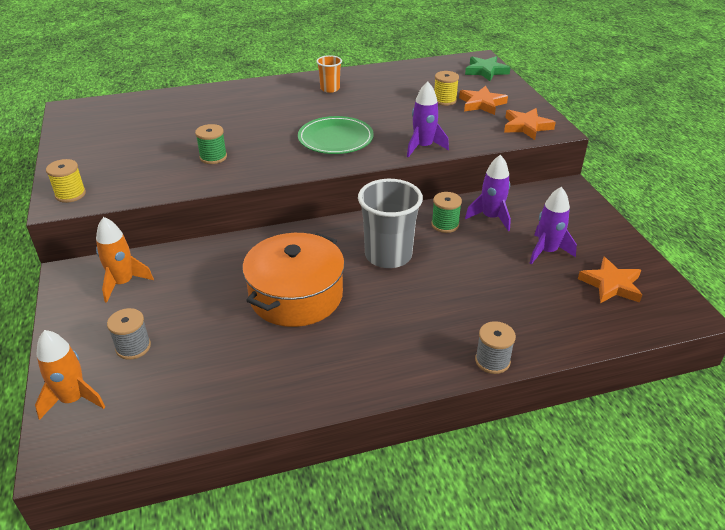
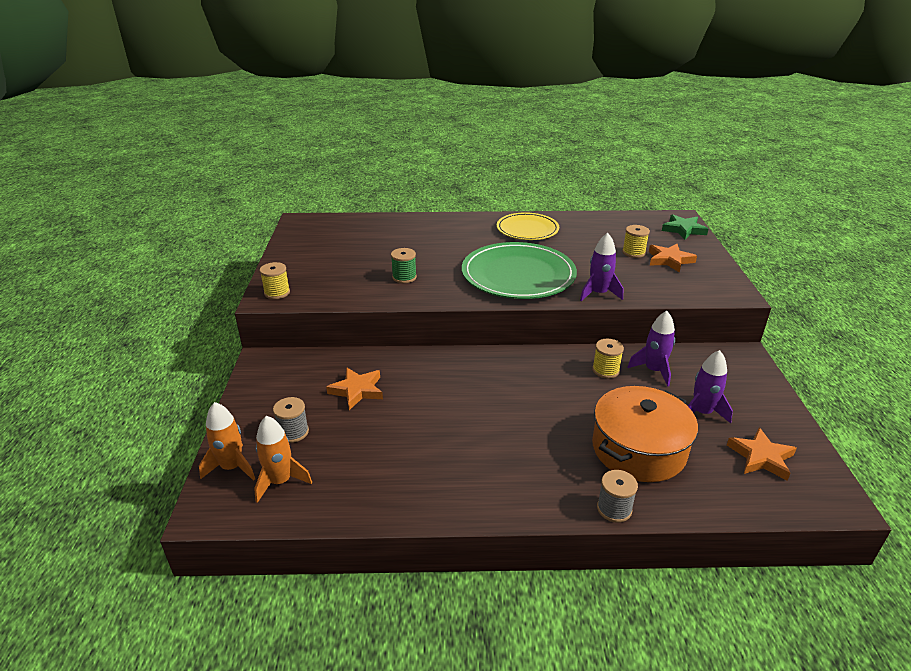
camera: 15 degrees right, 5 degrees down
orange rocket [96,217,154,303] -> orange rocket moved to [254,416,312,503]
orange pot [242,233,345,327] -> orange pot moved to [592,386,698,482]
green plate [298,116,374,154] -> green plate [462,242,577,299], size x1.61
orange cup [316,55,342,93] -> yellow plate [497,212,559,240]
grey cup [358,179,423,268] -> none
green spool [431,192,462,233] -> yellow spool [592,339,624,379]
orange star [504,108,556,140] -> orange star moved to [326,367,383,410]

